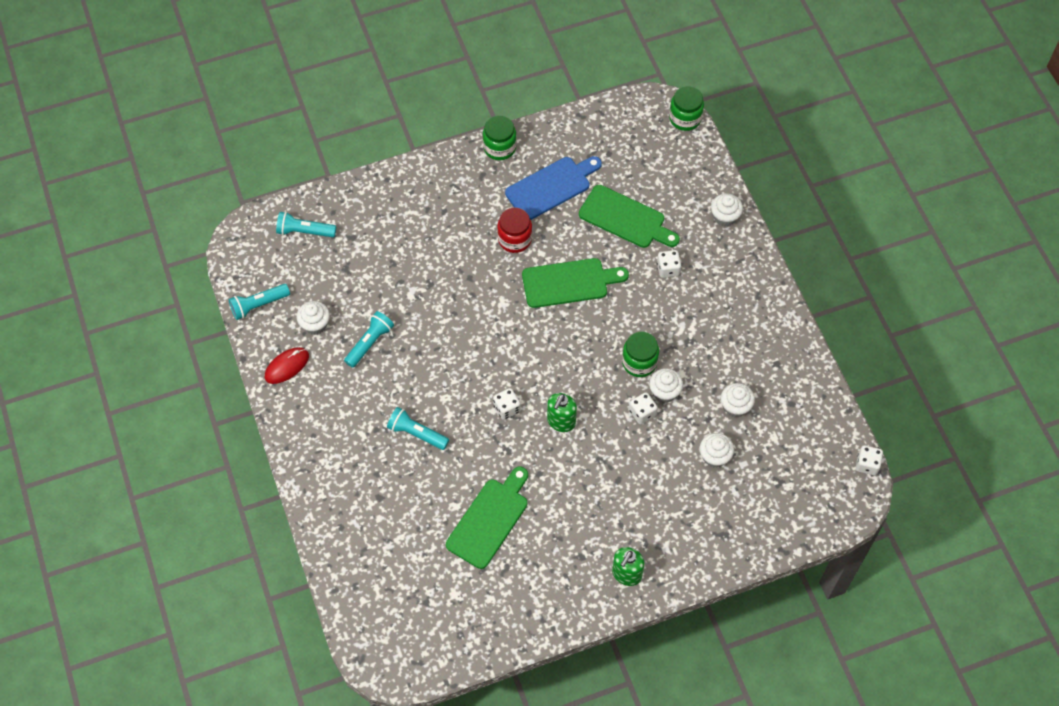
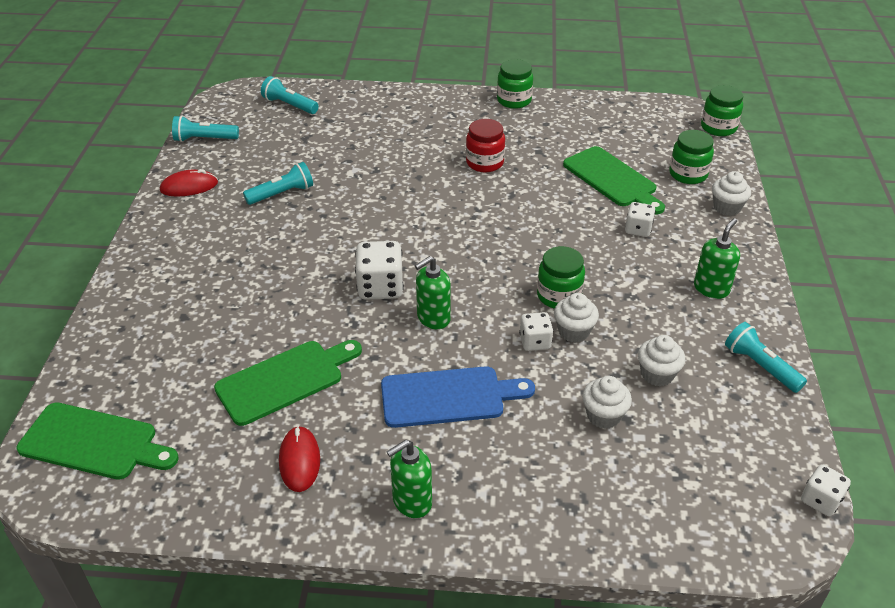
camera: 25 degrees right, 20 degrees down
white cupcake [297,301,330,335] -> none
turquoise flashlight [387,407,449,450] -> turquoise flashlight moved to [725,322,807,393]
white dice [493,388,520,420] -> white dice [355,241,404,300], size x1.64
blue cutting board [505,156,602,220] -> blue cutting board moved to [381,366,535,428]
green cutting board [522,258,629,308] -> green cutting board moved to [17,402,179,480]
none -> red mouse [279,426,320,492]
none -> green jar [669,130,714,184]
none -> green soap dispenser [694,218,740,299]

